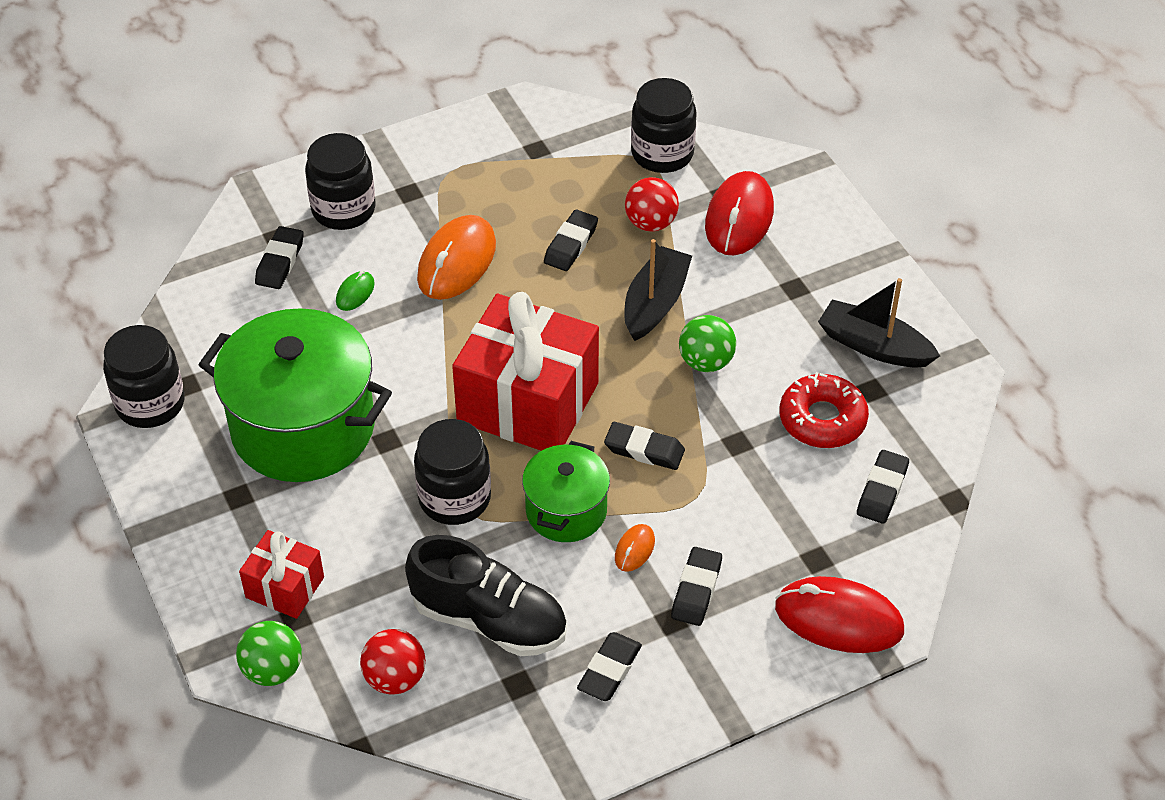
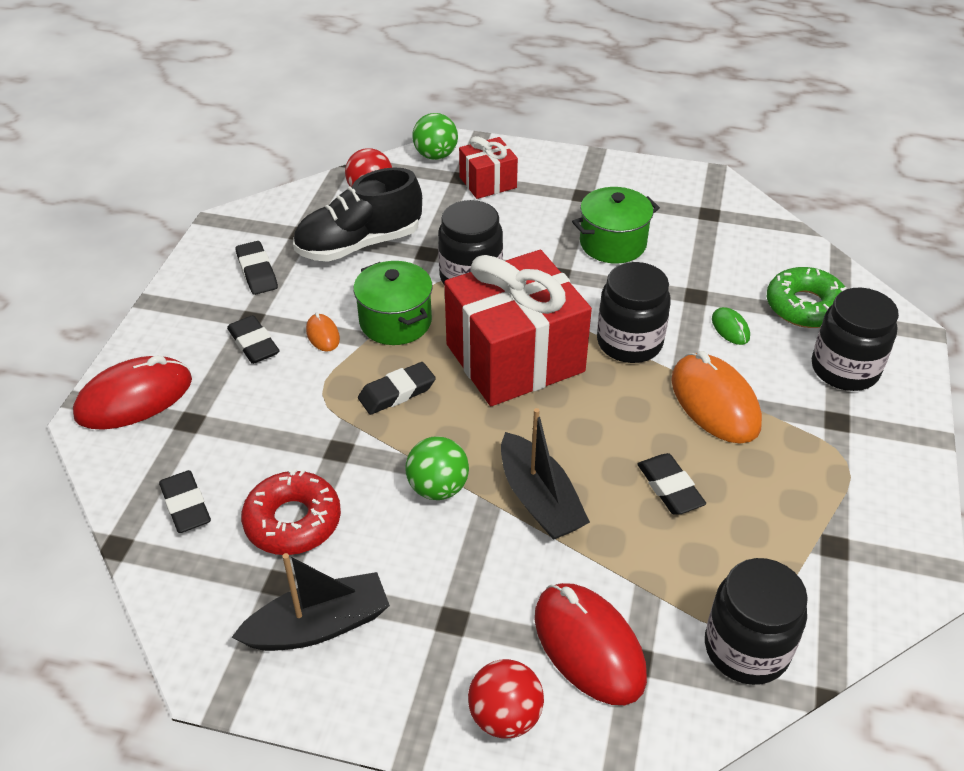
camera: 130 degrees right, 5 degrees down
black jar [103,325,185,428] -> black jar moved to [597,262,671,363]
green pot [198,308,392,482] -> green pot [572,187,660,263], size x0.55
black eraser [255,226,304,289] -> green donut [767,267,847,328]
red ball [625,177,679,232] -> red ball moved to [468,659,544,739]

